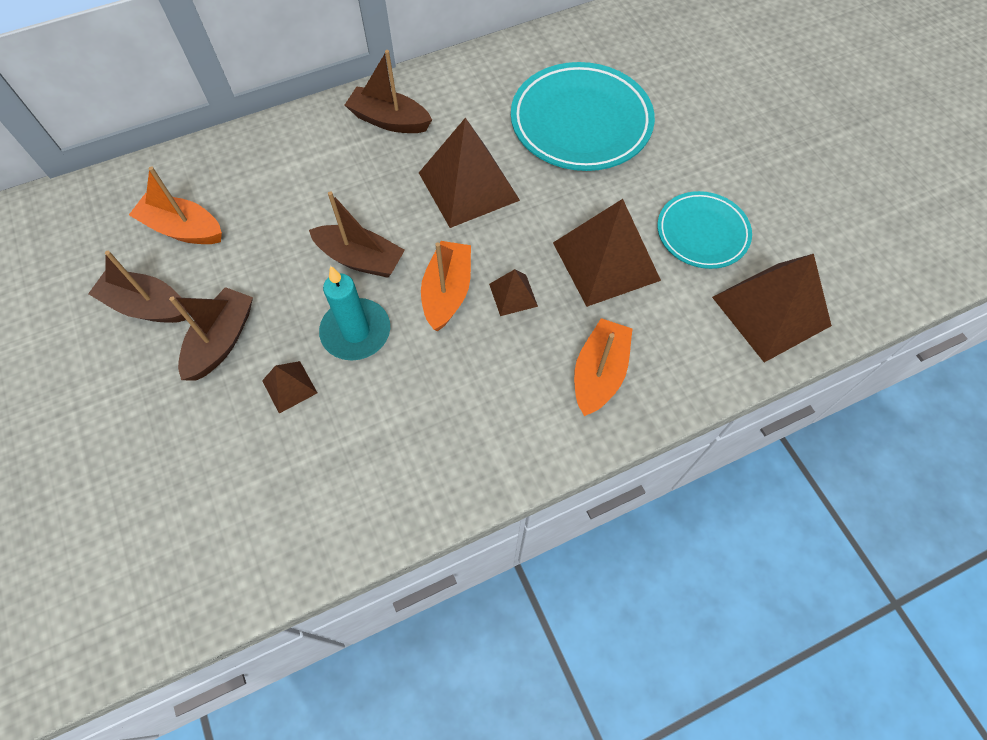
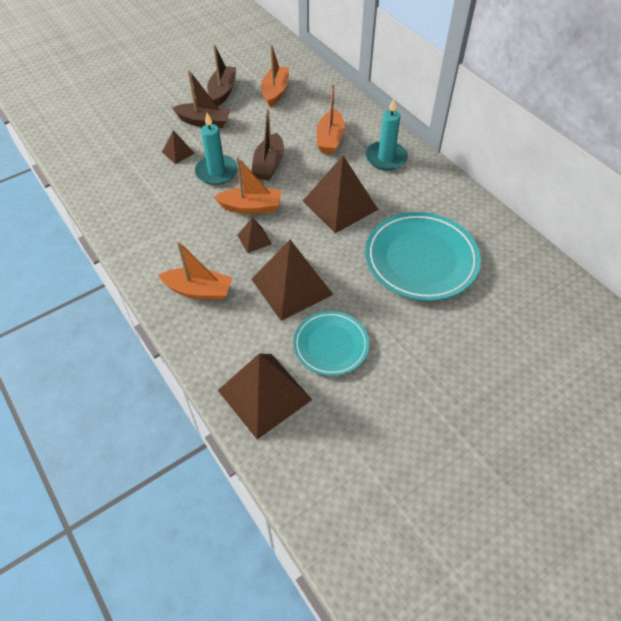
camera: 80 degrees right, 10 degrees down
brown boat [345,50,432,133] -> turquoise candle [365,99,408,170]
none -> orange boat [316,84,345,154]

